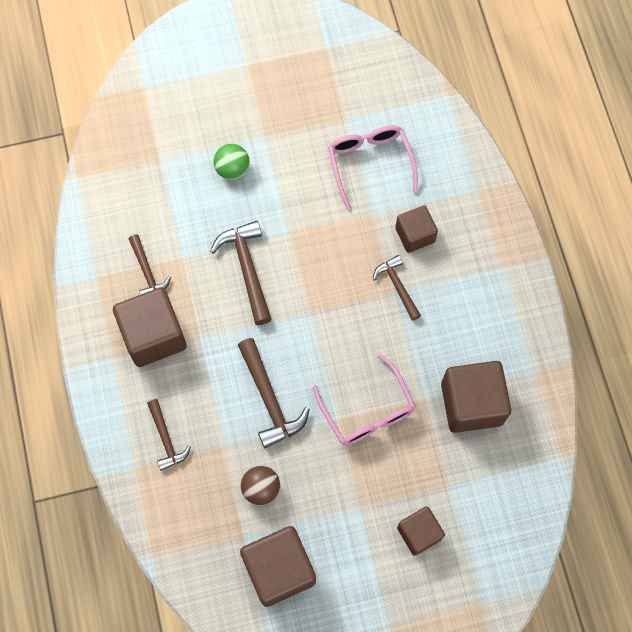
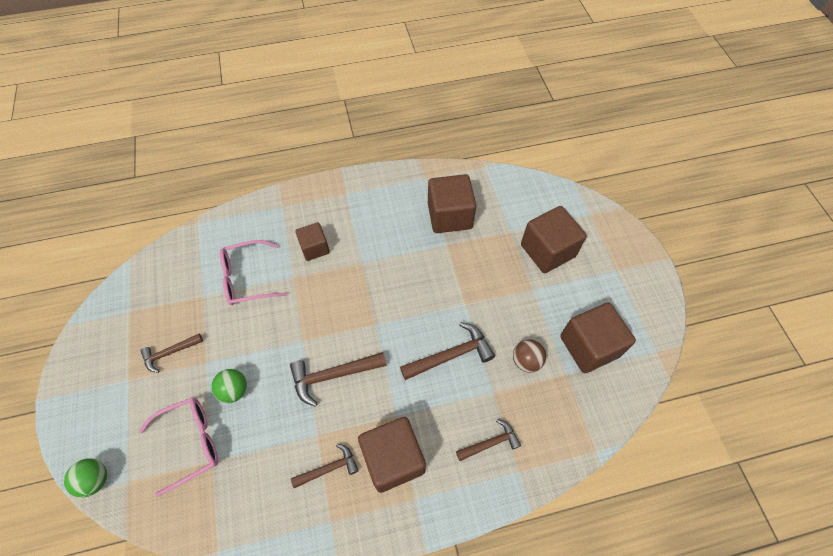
camera: 90 degrees left, 10 degrees down
pink glasses [312,354,416,446] -> pink glasses moved to [139,397,218,497]
brown hammer [373,255,421,321] -> brown hammer moved to [140,334,203,373]
brown cube [397,506,445,556] -> brown cube [521,206,587,273], size x1.67
none -> green ball [64,459,107,498]

